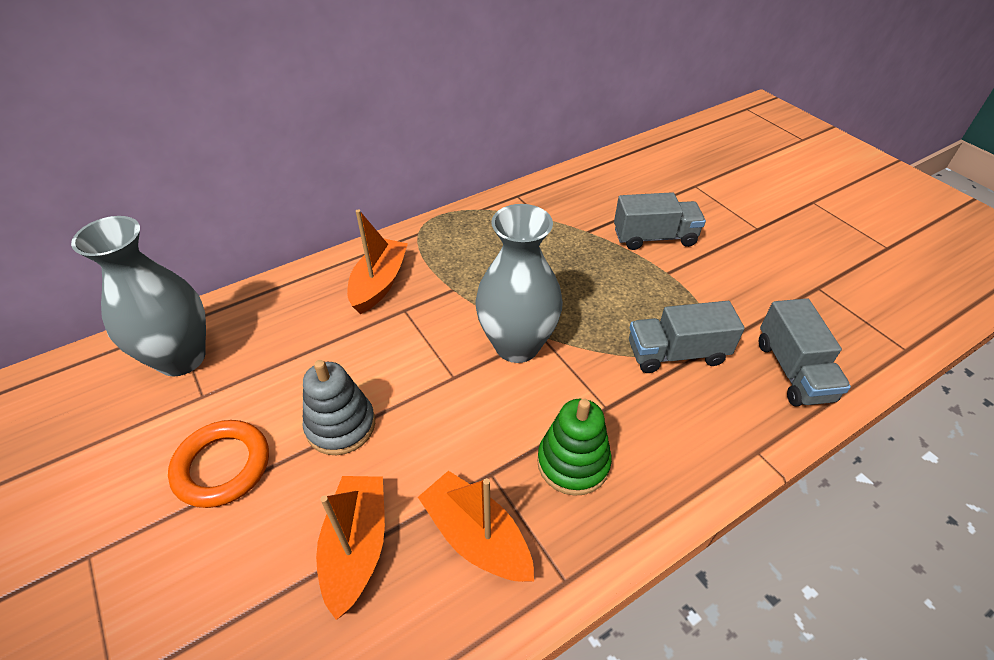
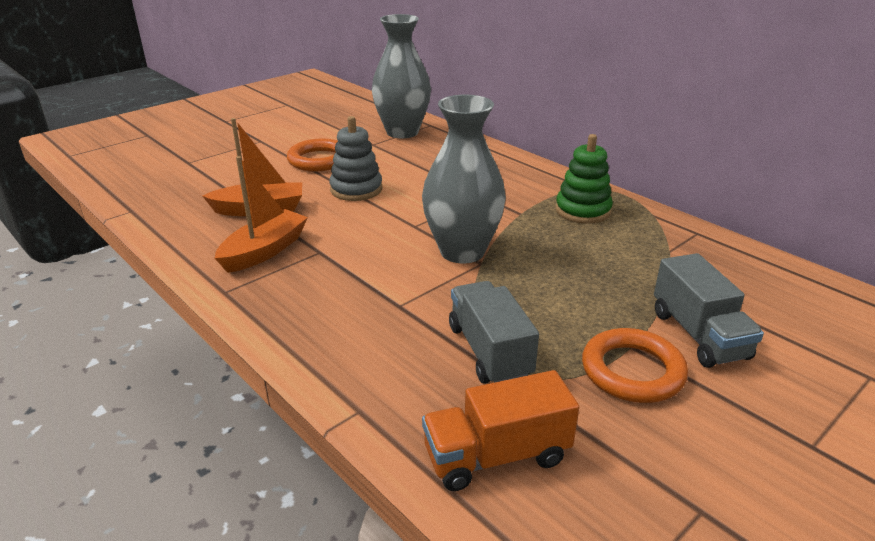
camera: 80 degrees right, 15 degrees down
orange boat [347,209,408,314] -> none
green stacking toy [537,399,612,496] -> green stacking toy moved to [555,134,613,224]
grey truck [759,298,851,406] -> orange truck [422,370,579,491]
none -> orange ring [582,328,688,403]

